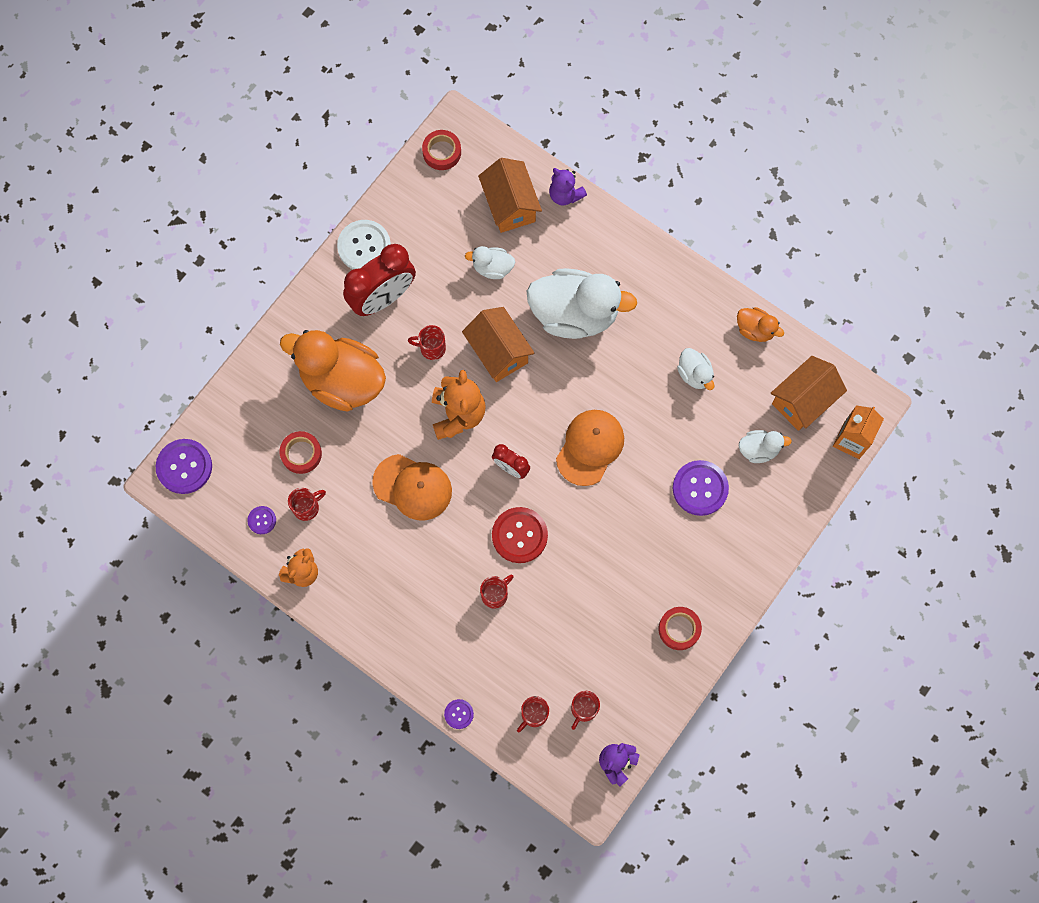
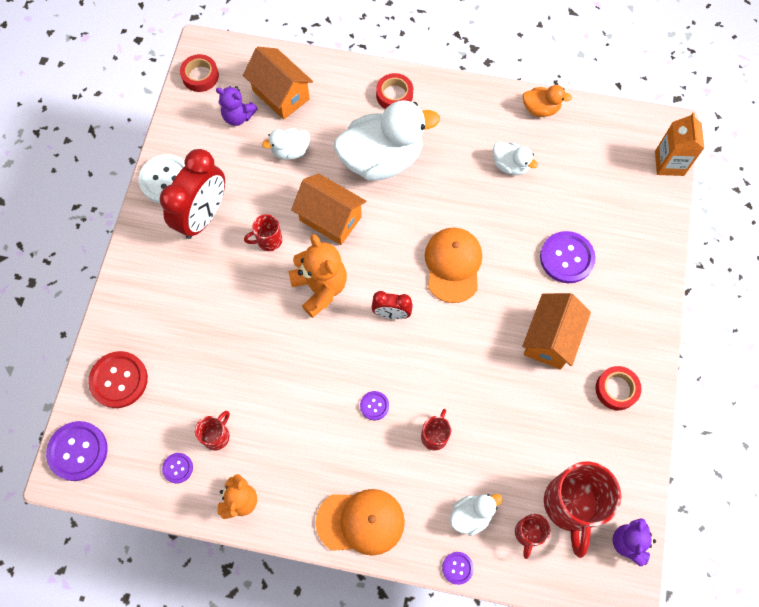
camera: 25 degrees left, 5 degrees down
red tape [279,431,322,474] -> red tape moved to [376,73,413,109]
orange duck [280,330,386,412] -> none
orange cap [372,454,452,521] -> orange cap moved to [316,489,405,556]
red button [492,507,548,563] -> red button moved to [88,351,148,408]
purple teddy bear [549,168,587,205] -> purple teddy bear moved to [216,86,258,126]
red mug [571,691,600,730] -> red mug [544,462,621,558], size x2.03
white duck [739,430,792,463] -> white duck moved to [450,494,503,536]
orange house [771,356,847,431] -> orange house moved to [522,293,591,370]
none -> purple button [360,391,389,421]

